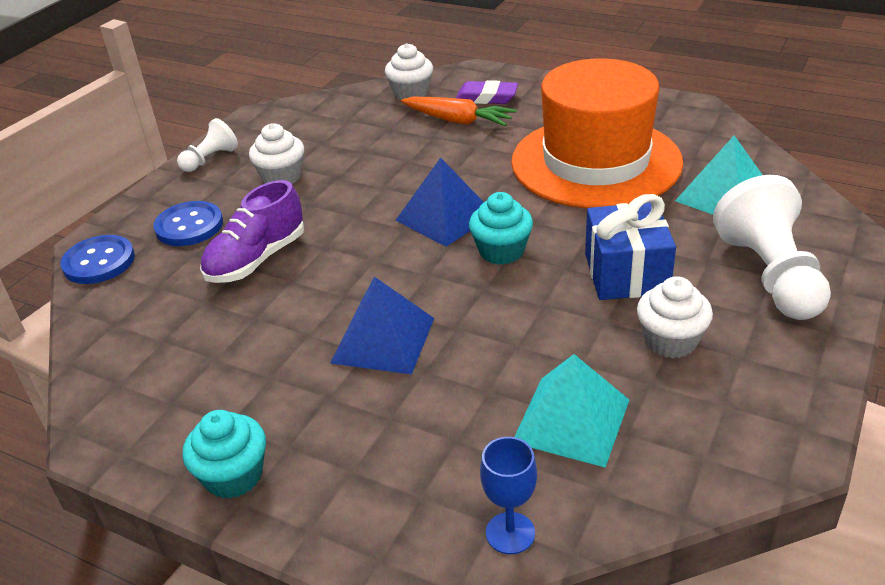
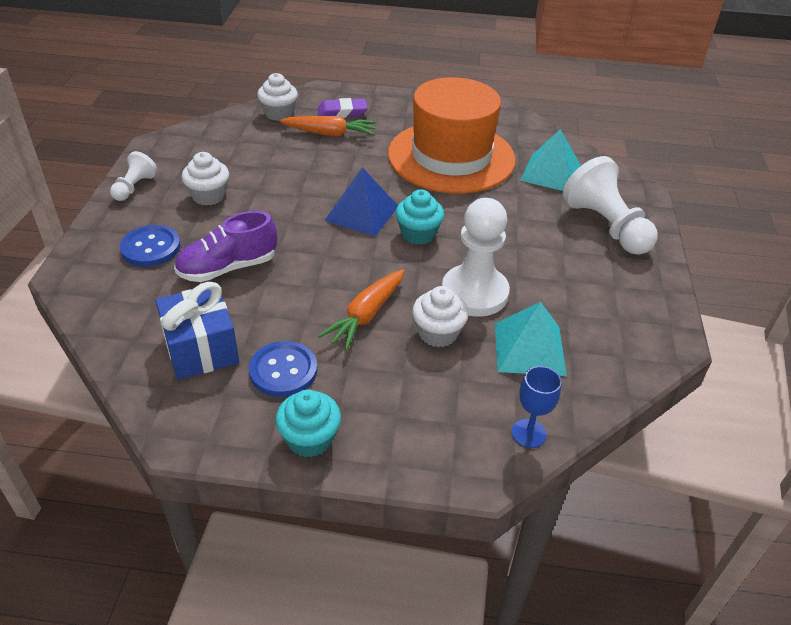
camera: 25 degrees left, 5 degrees up
blue button [60,235,135,284] -> blue button moved to [249,341,317,397]
purple shoe [200,180,304,283] -> purple shoe turned 45 degrees clockwise [174,211,277,282]
blue pyramid [330,277,434,375] -> orange carrot [318,269,405,351]
blue gift [585,194,676,300] -> blue gift moved to [156,282,239,380]
white cupcake [637,276,713,358] -> white cupcake moved to [412,286,469,347]
none -> white pawn [442,198,510,317]

